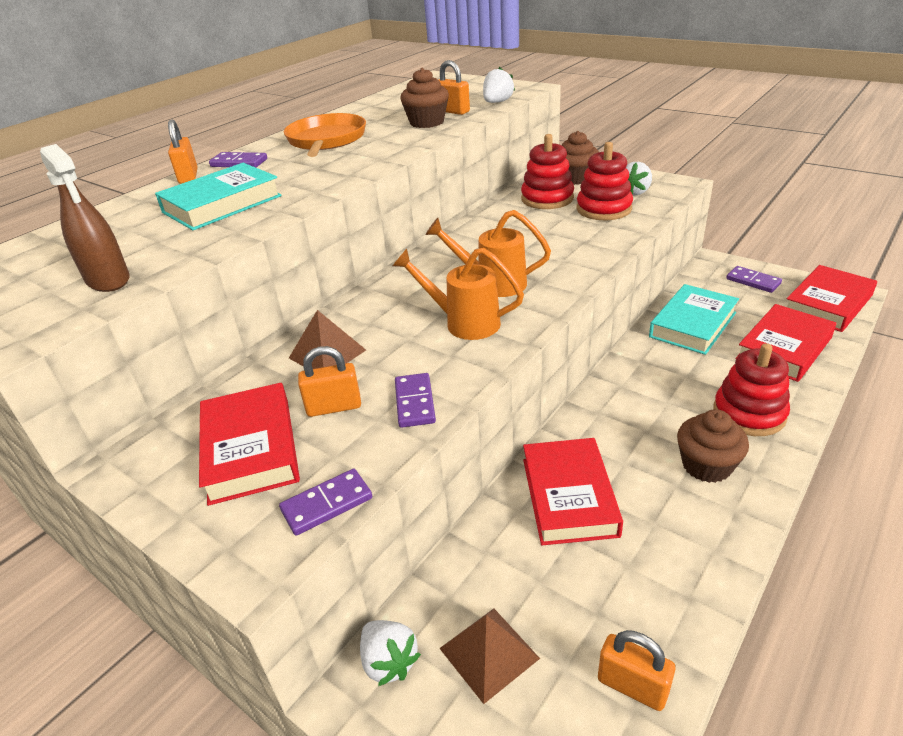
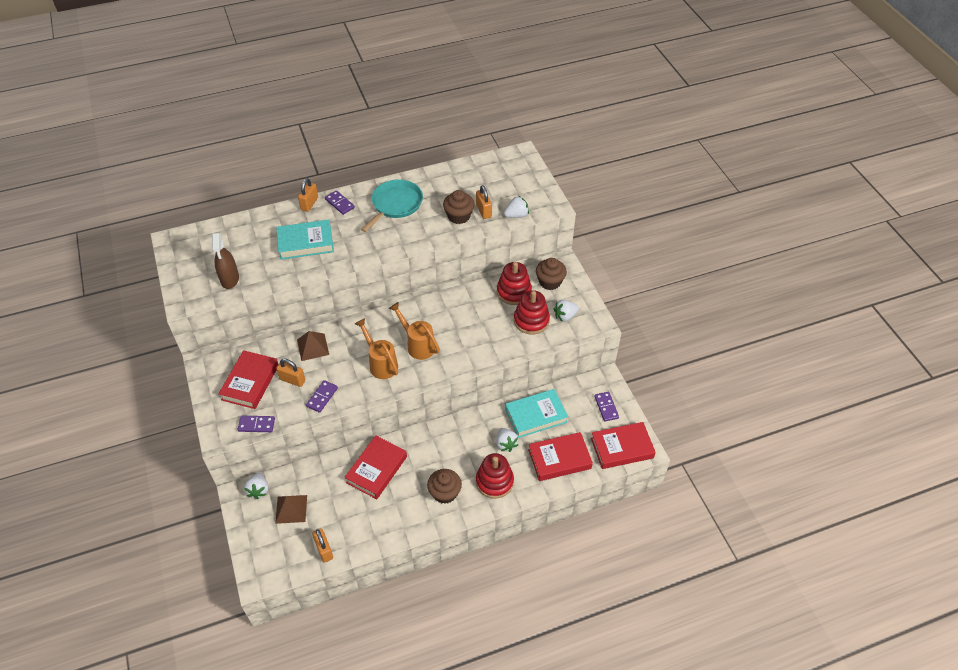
camera: 30 degrees right, 15 degrees up
orange pan [284,113,366,157] -> turquoise pan [361,179,423,232]
none -> white strawberry [496,428,518,452]

